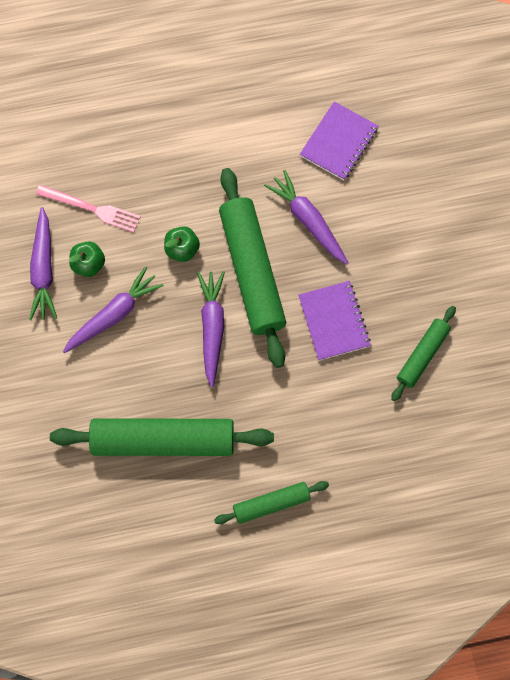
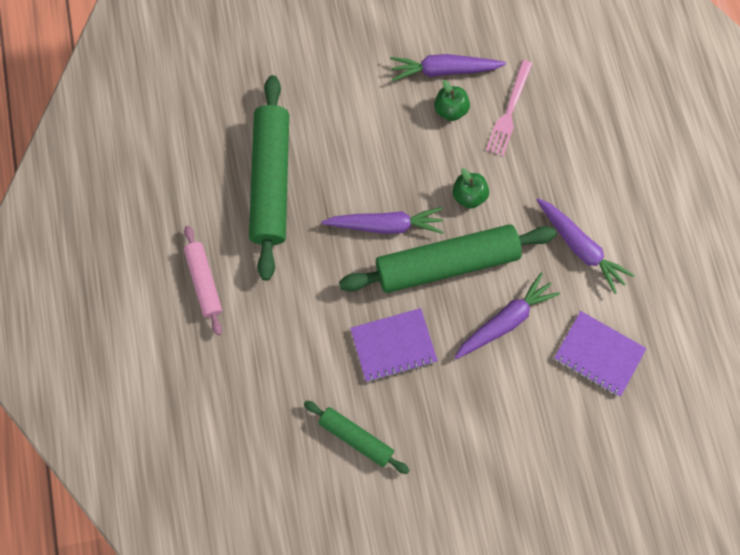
camera: 90 degrees right, 0 degrees up
purple carrot [63,266,164,353] -> purple carrot moved to [537,198,635,294]
green rolling pin [214,481,329,524] -> pink rolling pin [184,225,222,336]

